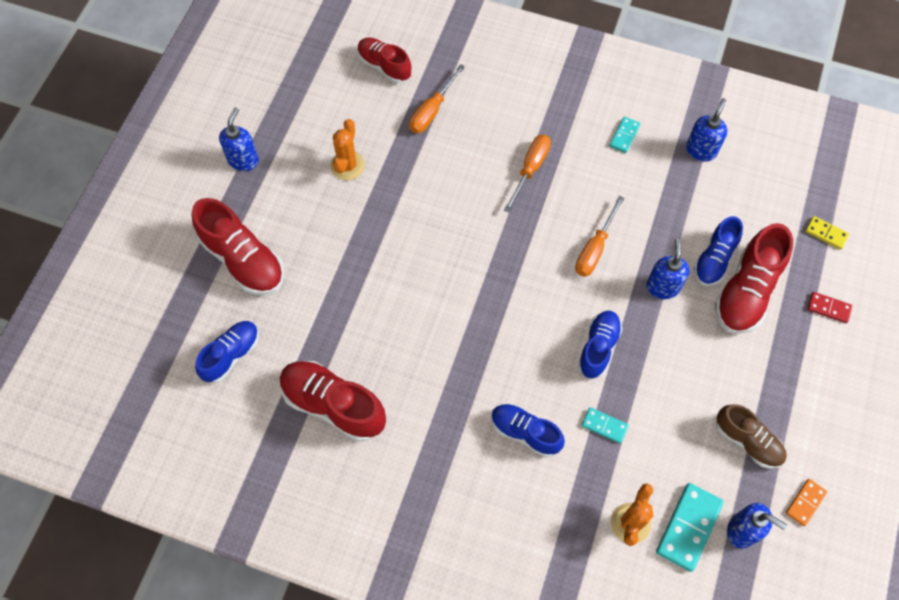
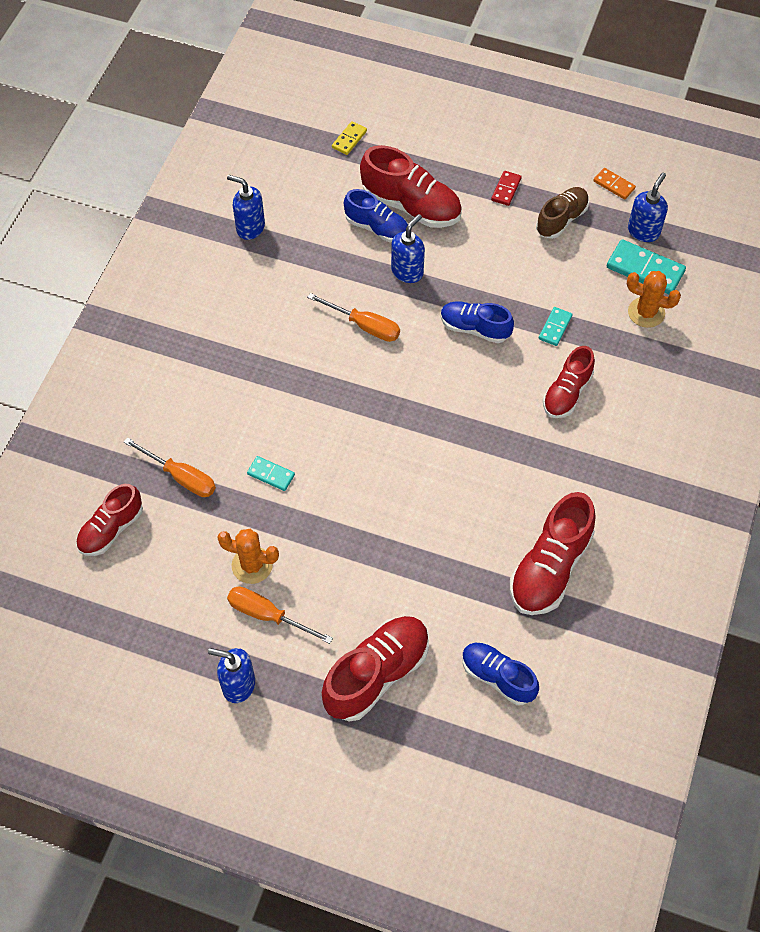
camera: 90 degrees left, 5 degrees down
blue shoe [491,404,565,457] -> red shoe [543,346,595,418]
orange screwdriver [504,135,551,213] -> orange screwdriver moved to [227,586,333,644]
turquoise domino [609,117,640,153] -> turquoise domino moved to [247,456,295,491]
blue soap dispenser [646,239,690,299] -> blue soap dispenser turned 120 degrees clockwise [391,214,425,283]
red domino [808,292,852,323] -> red domino moved to [491,171,522,206]

